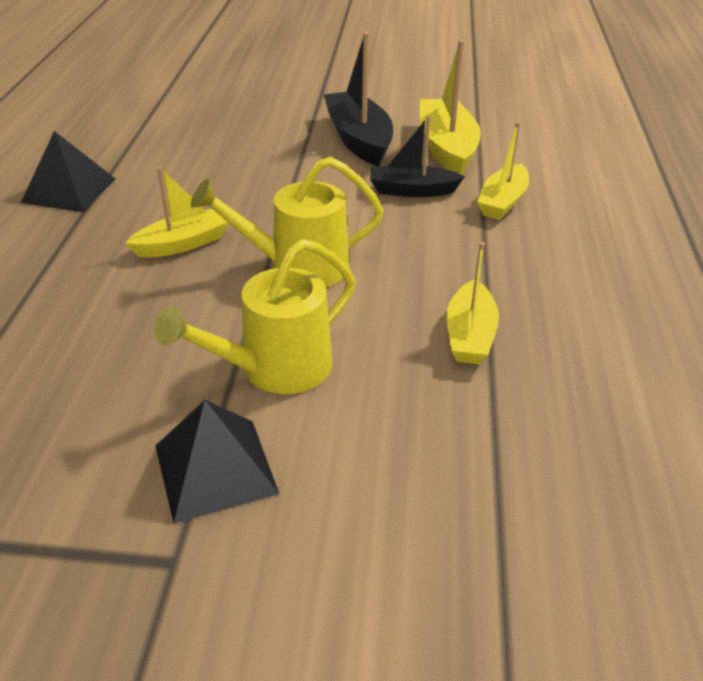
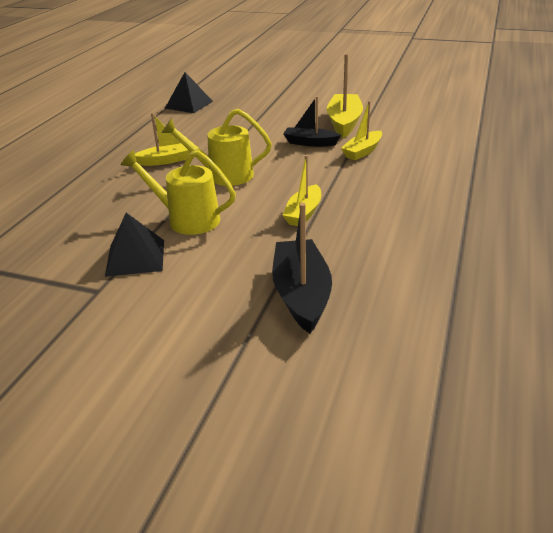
camera: 15 degrees right, 5 degrees down
black pyramid [21,131,115,212] -> black pyramid moved to [165,72,213,113]
yellow watering can [155,239,355,394] -> yellow watering can turned 45 degrees clockwise [121,150,236,235]
black boat [324,32,393,166] -> black boat moved to [272,203,332,334]

